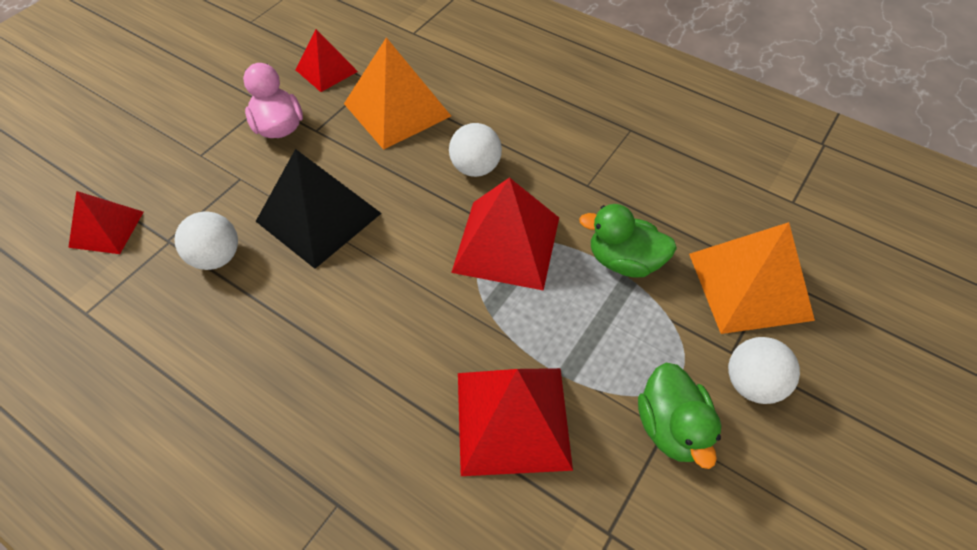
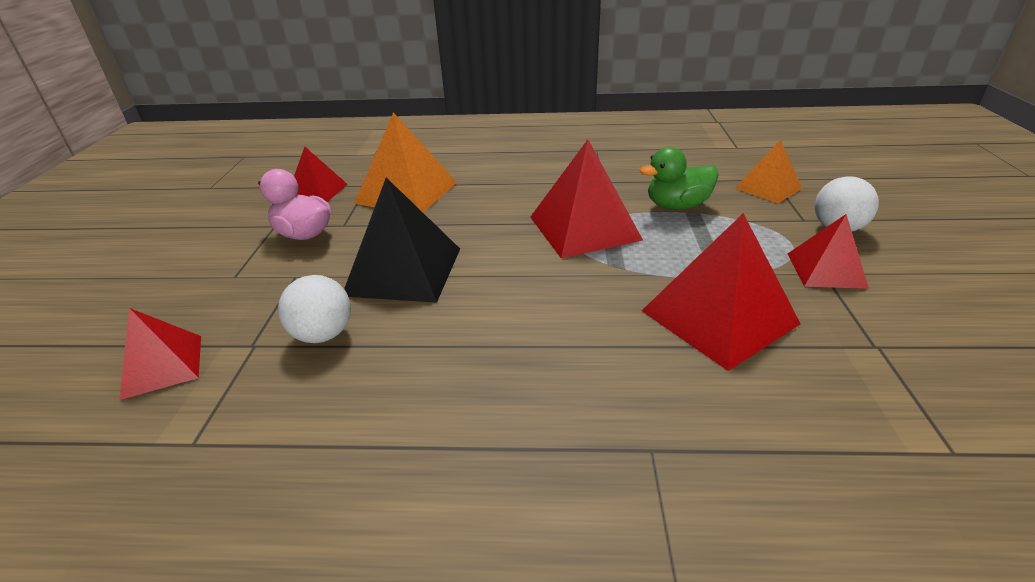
camera: 30 degrees left, 20 degrees down
white ball [449,123,502,177] -> none
green duck [638,363,721,469] -> red pyramid [788,214,869,289]
orange pyramid [689,222,815,334] -> orange pyramid [735,140,802,203], size x0.60

